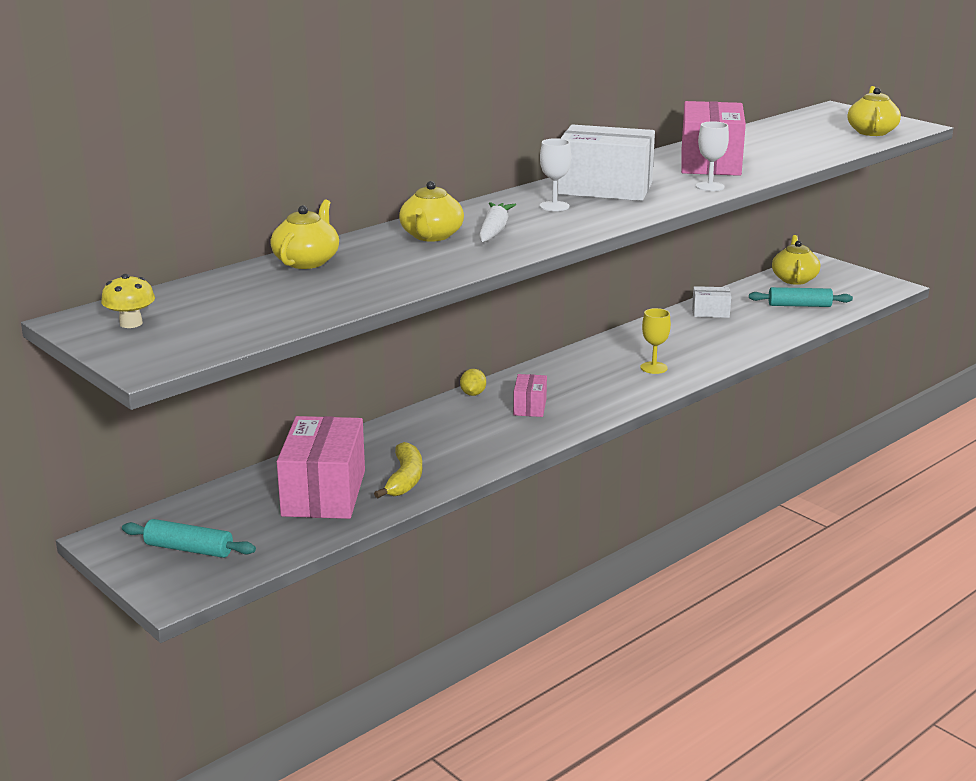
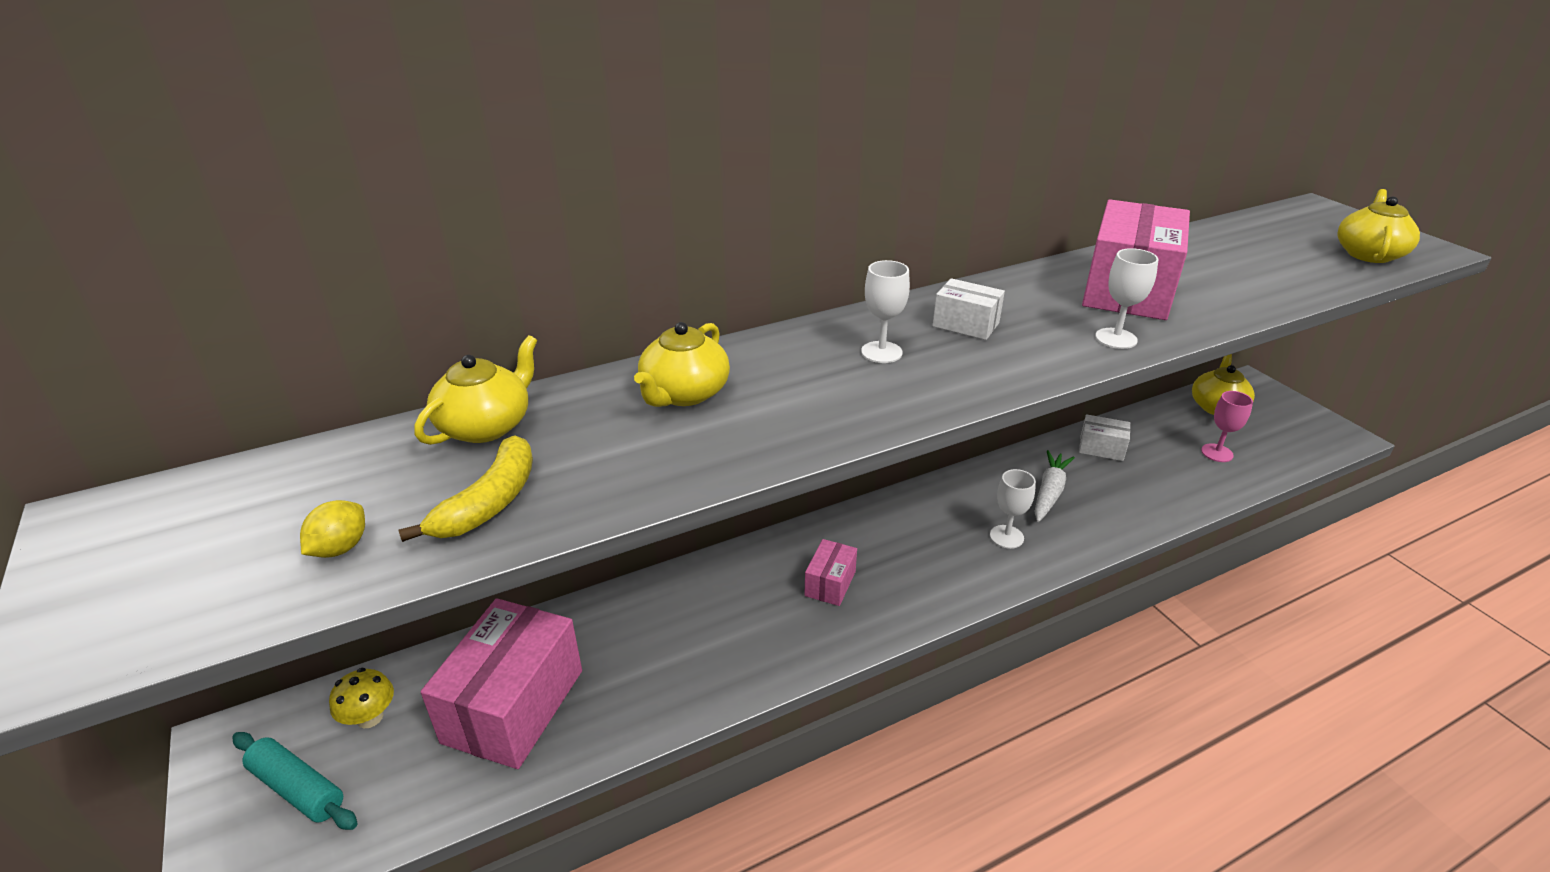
camera: 15 degrees right, 10 degrees up
yellow mushroom [101,274,155,328] -> yellow mushroom moved to [329,668,394,728]
yellow banana [374,442,422,498] -> yellow banana moved to [399,435,533,542]
yellow lemon [460,369,486,396] -> yellow lemon moved to [300,500,365,558]
white carrot [479,202,516,242] -> white carrot moved to [1034,450,1075,522]
white box [557,125,655,201] -> white box [933,278,1005,340], size x0.48
yellow goblet [640,308,671,374] -> white goblet [990,469,1036,549]
turquoise rolling pin [749,287,853,307] -> pink goblet [1201,391,1253,462]

